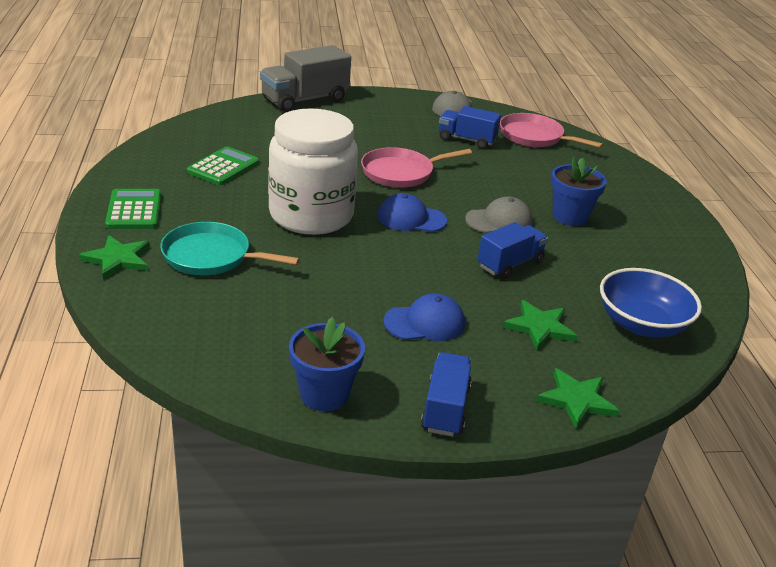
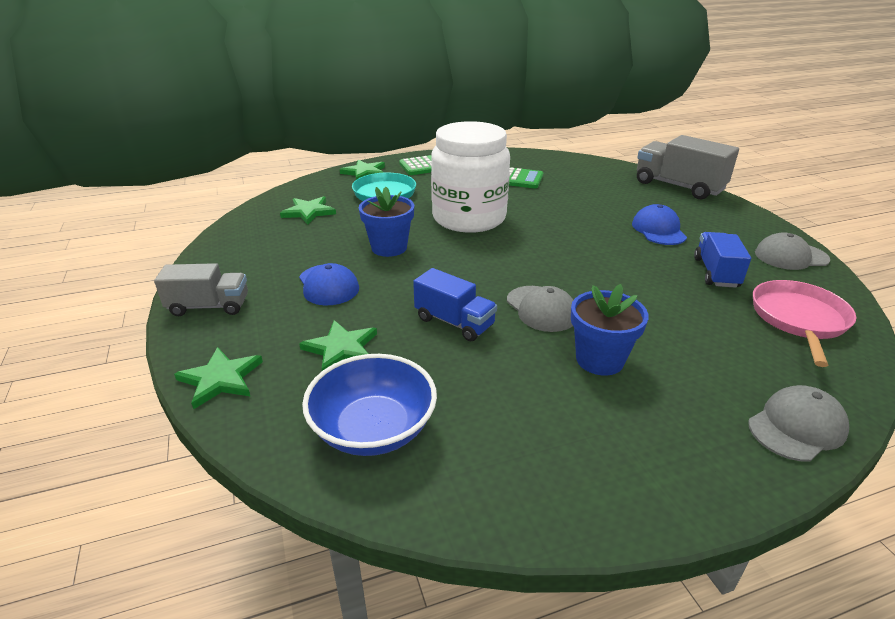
camera: 80 degrees right, 0 degrees up
blue flower pot [289,317,365,411] -> blue flower pot moved to [359,187,414,257]
pink pan [361,147,472,188] -> none
blue cap [378,193,447,232] -> blue cap moved to [632,204,687,245]
blue truck [421,352,472,436] -> grey truck [154,263,248,316]
none -> green star [280,196,336,225]
none -> grey cap [748,385,849,462]

